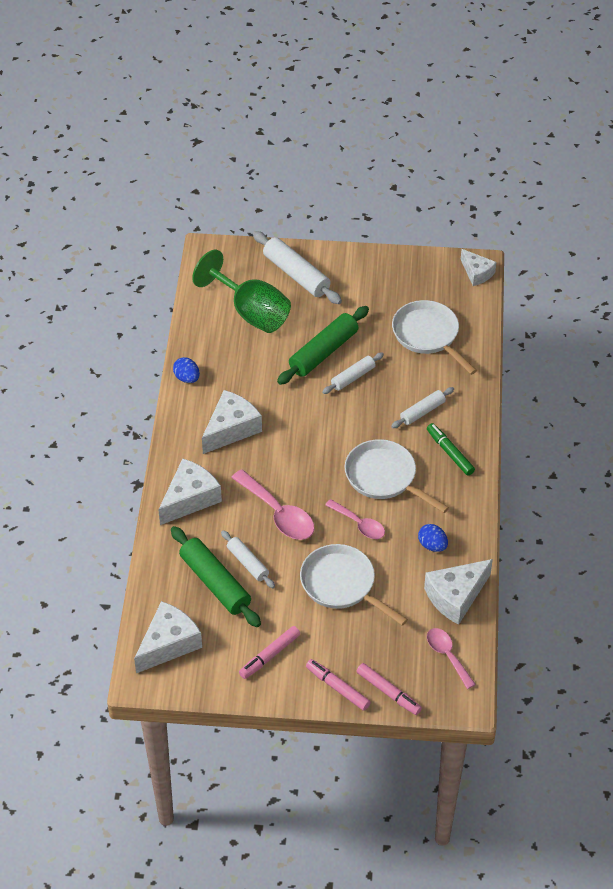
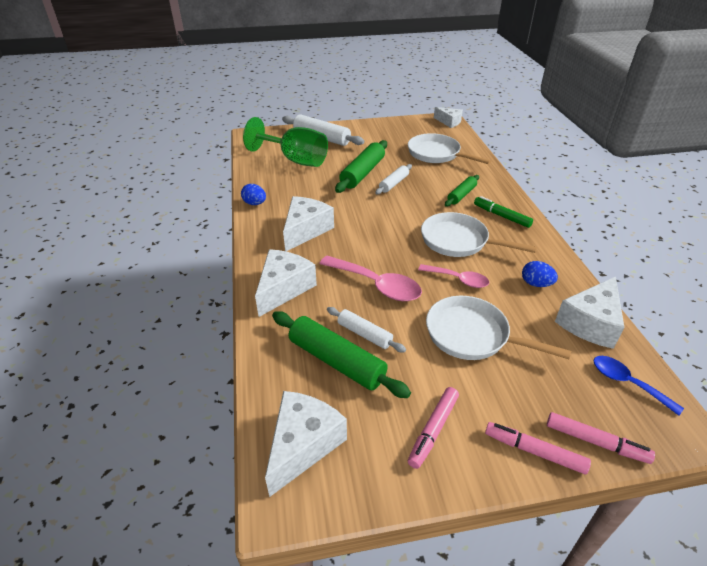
camera: 15 degrees left, 10 degrees down
white rolling pin [391,387,454,428] -> green rolling pin [445,175,479,206]
pink spoon [427,628,476,689] -> blue spoon [593,356,684,416]

